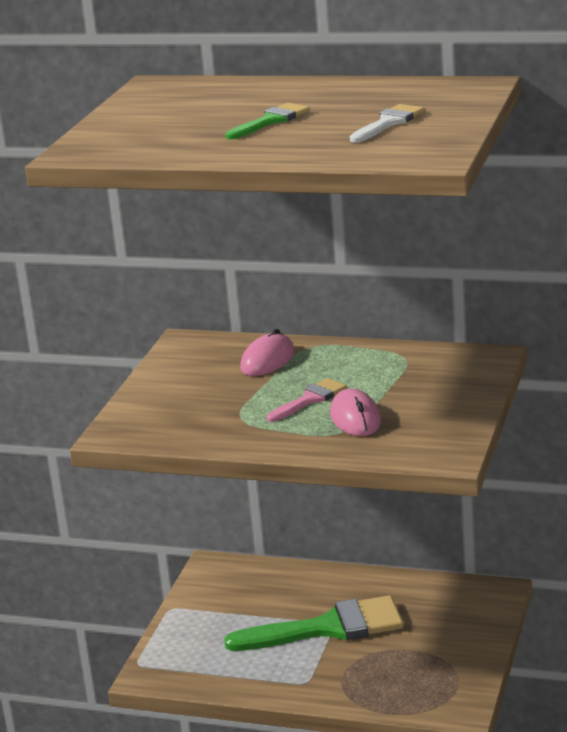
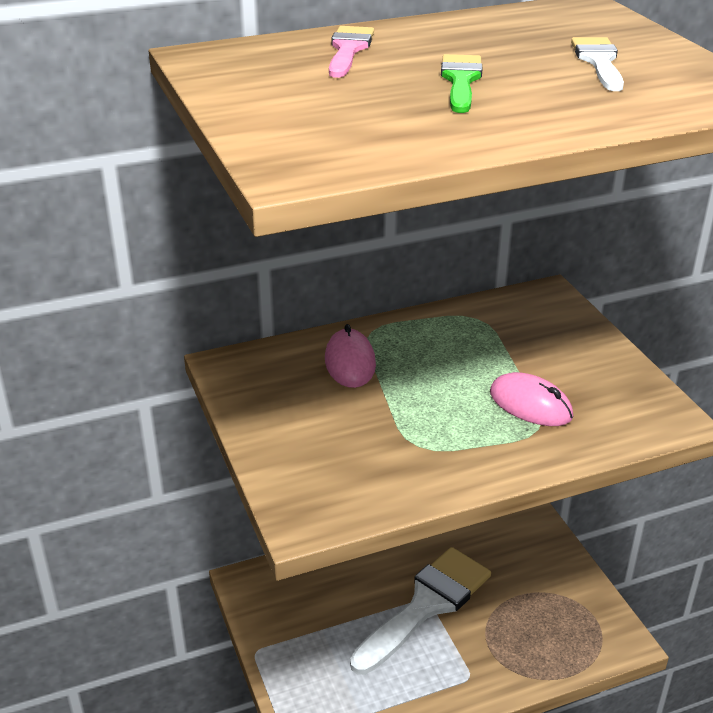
camera: 40 degrees left, 10 degrees up
green brush [224,595,403,651] -> white brush [350,547,491,675]
pink brush [266,378,347,422] -> pink brush moved to [329,26,374,78]

